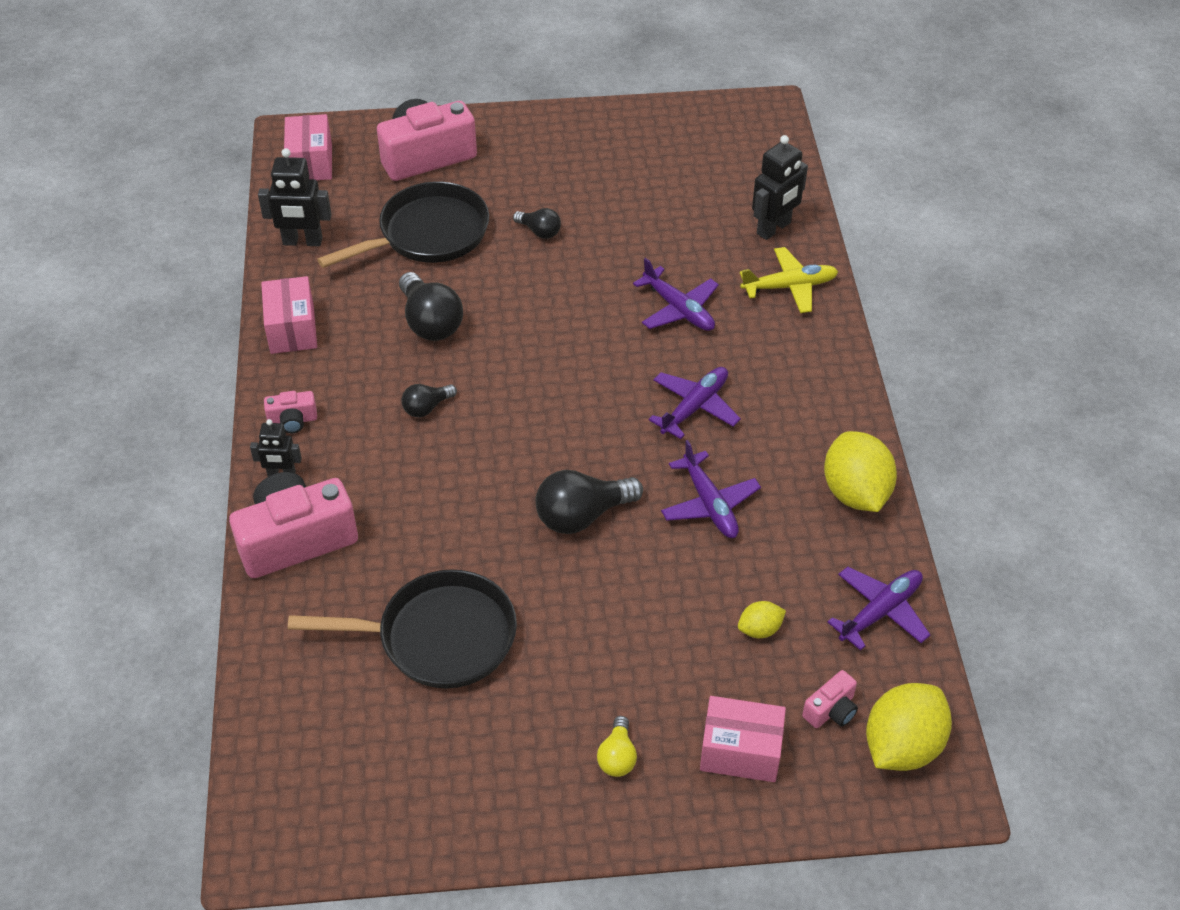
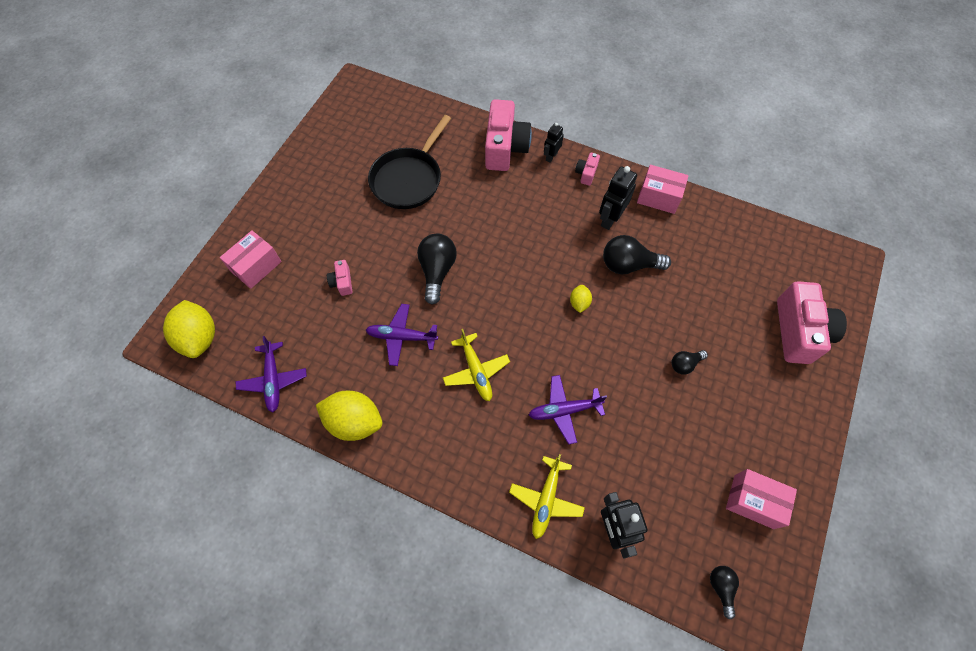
camera: 120 degrees right, 15 degrees up
black robot [258,148,332,246] -> black robot moved to [599,166,637,230]
pink box [284,114,332,180] -> pink box moved to [726,469,797,529]
black pan [317,181,489,268] -> none
black light bulb [401,384,457,417] -> black light bulb moved to [710,566,739,619]
yellow light bulb [597,716,637,777] -> none
purple plane [649,367,741,439] -> yellow plane [443,329,510,401]
yellow lemon [738,601,786,638] -> yellow lemon moved to [570,285,592,313]
pink camera [802,670,858,728] -> pink camera moved to [327,260,353,296]

